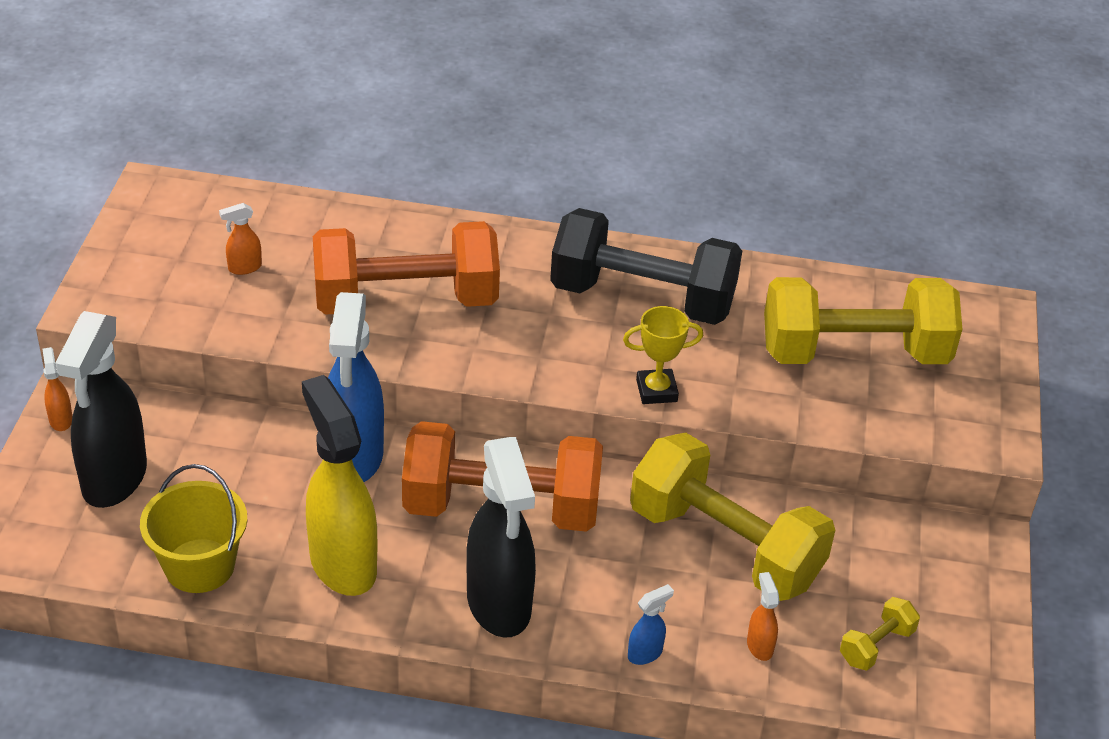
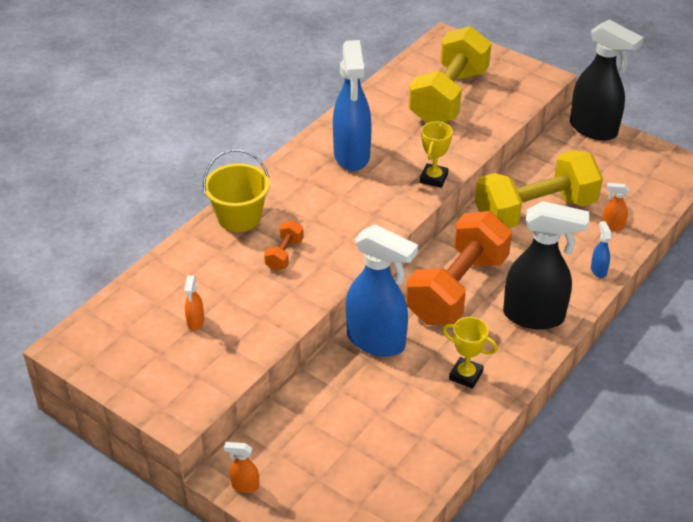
camera: 60 degrees left, 0 degrees up
black spray bottle [55,311,147,508] -> black spray bottle moved to [570,20,644,141]
yellow bucket [140,464,247,593] -> yellow bucket moved to [203,149,270,232]
yellow spray bottle [302,375,377,596] -> yellow trophy [443,317,498,389]
orange dumbbell [313,221,500,315] -> orange dumbbell [264,220,304,271], size x0.41
black dumbbell [550,208,742,325] -> blue spray bottle [333,40,372,171]
yellow dumbbell [840,597,920,671] -> none

